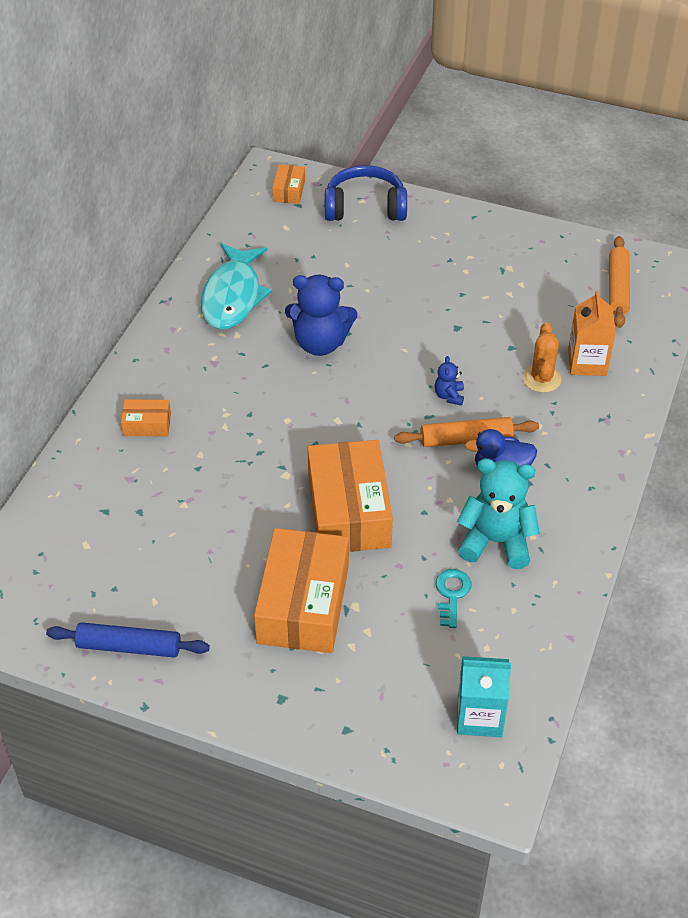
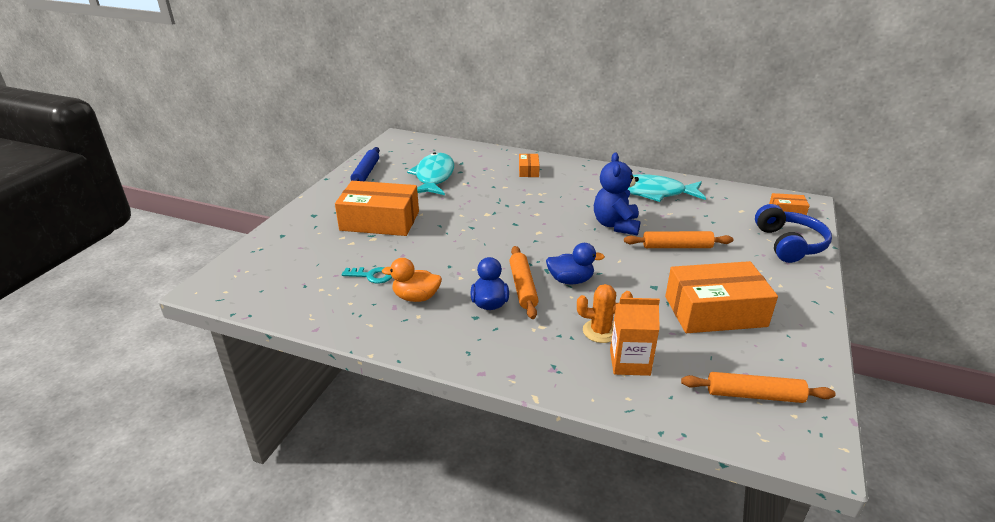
camera: 90 degrees right, 15 degrees down
orange box [307,440,393,552] -> orange box moved to [665,261,778,333]
blue teddy bear [435,356,464,406] -> blue duck [546,243,605,284]
turquoise teddy bear [457,458,540,569] -> orange duck [382,258,442,302]
turquoise carton [457,656,511,737] -> none
none -> turquoise fish [407,152,454,195]
none -> orange rolling pin [624,231,734,248]

